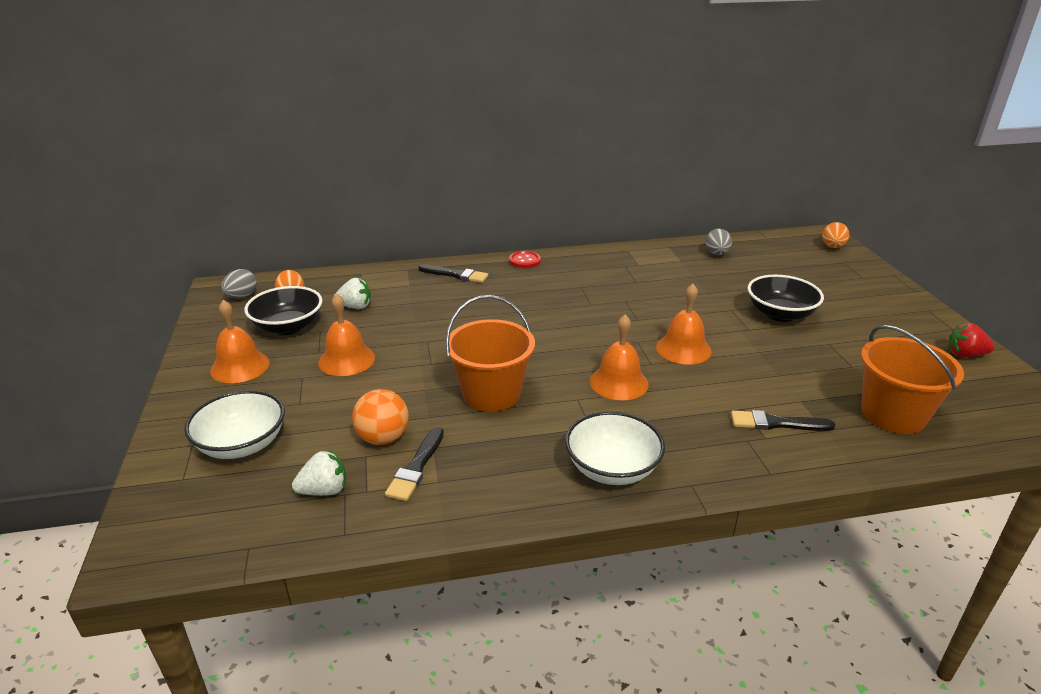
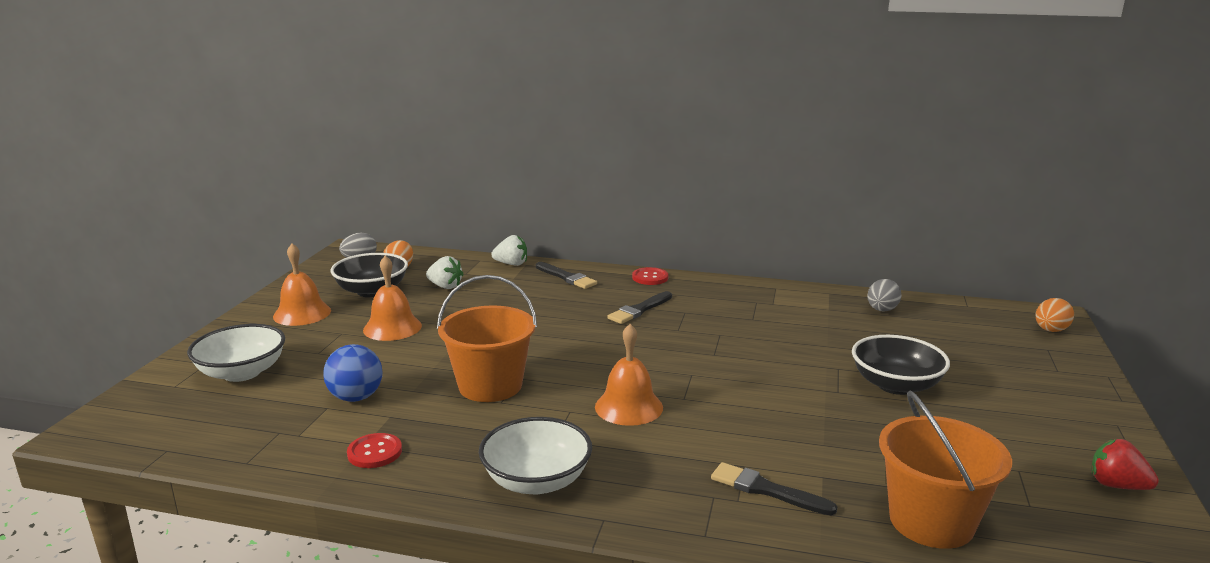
camera: 25 degrees right, 10 degrees down
white strawberry [292,450,346,496] -> white strawberry moved to [491,235,527,266]
orange ball [352,389,409,445] -> blue ball [323,344,383,402]
black brush [385,427,444,501] -> black brush moved to [607,291,672,324]
orange bell [656,284,712,364] -> none
none -> red button [347,433,402,468]

